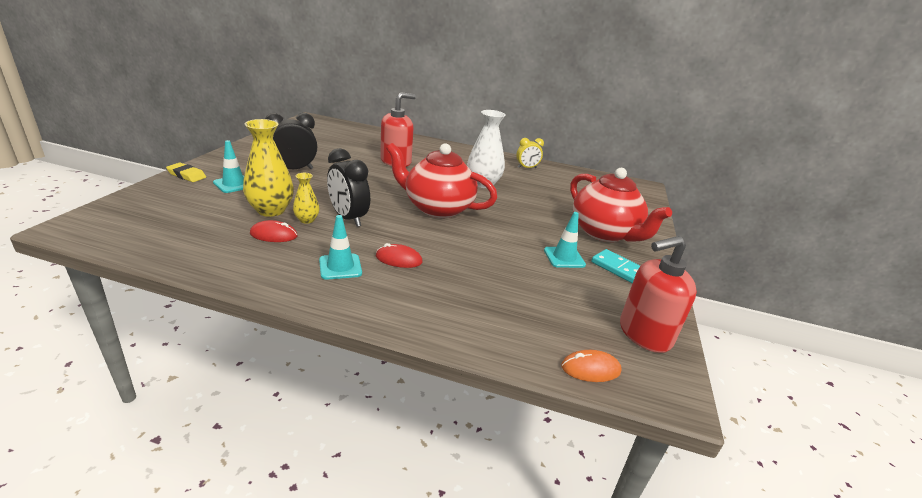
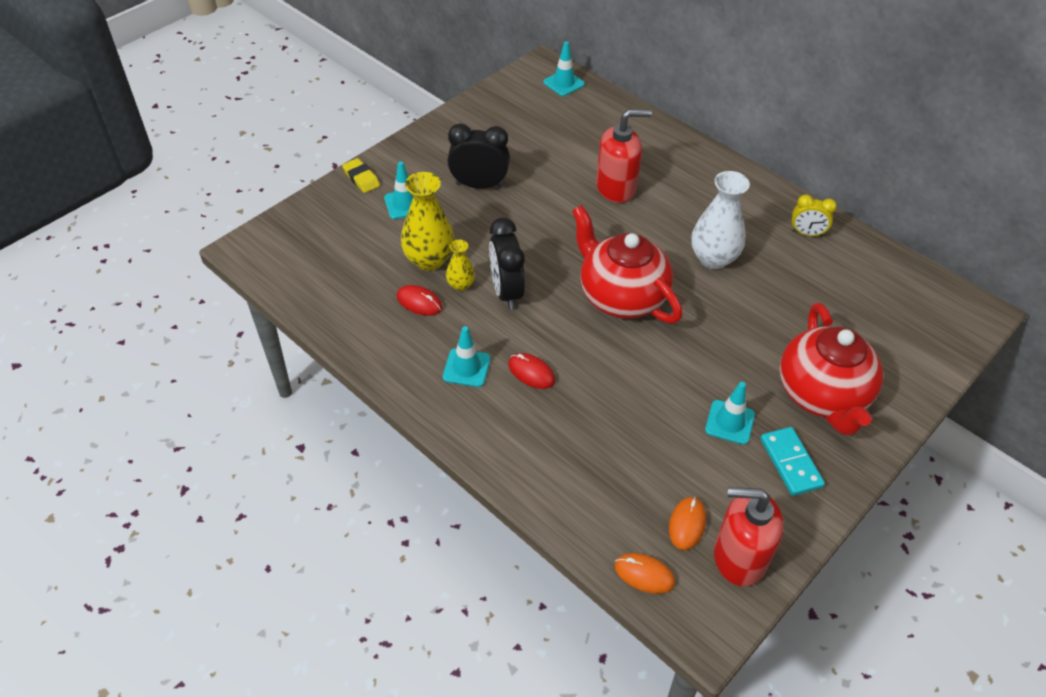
camera: 30 degrees right, 20 degrees up
none -> turquoise traffic cone [543,41,585,96]
none -> orange mouse [669,497,706,550]

